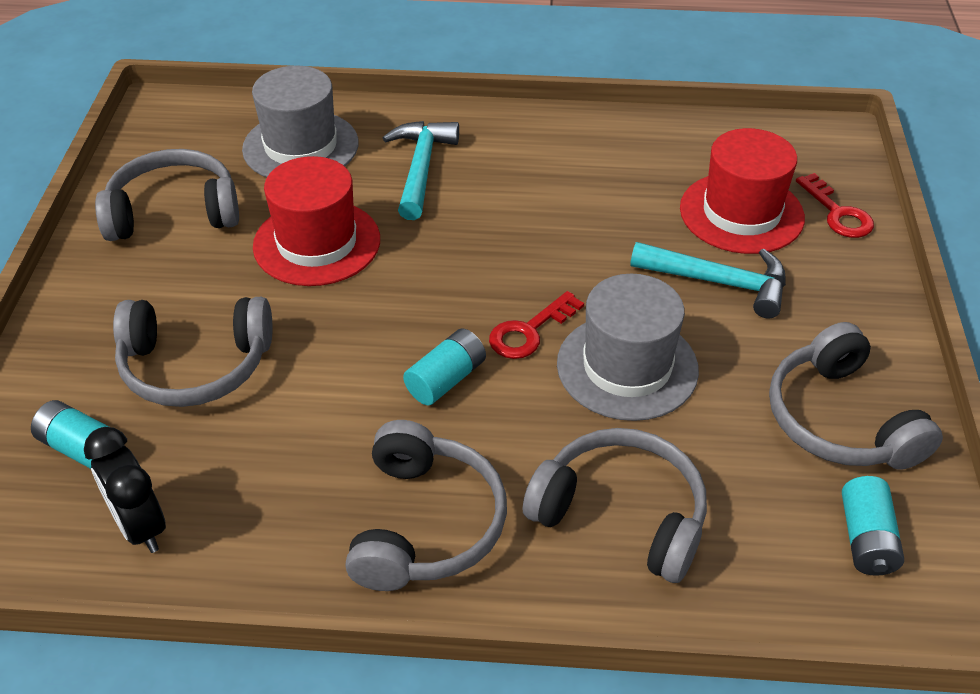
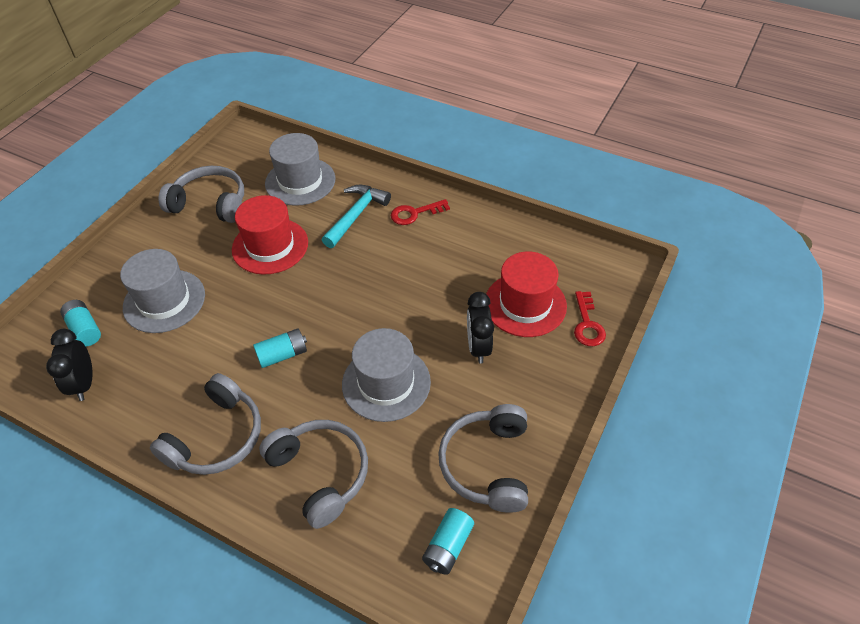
camera: 25 degrees right, 5 degrees up
grey headphones [113,297,273,407] -> grey hat [120,249,205,333]
red key [489,291,584,359] -> red key moved to [391,199,450,225]
turquoise hammer [630,242,786,319] -> black clock [467,292,494,364]

